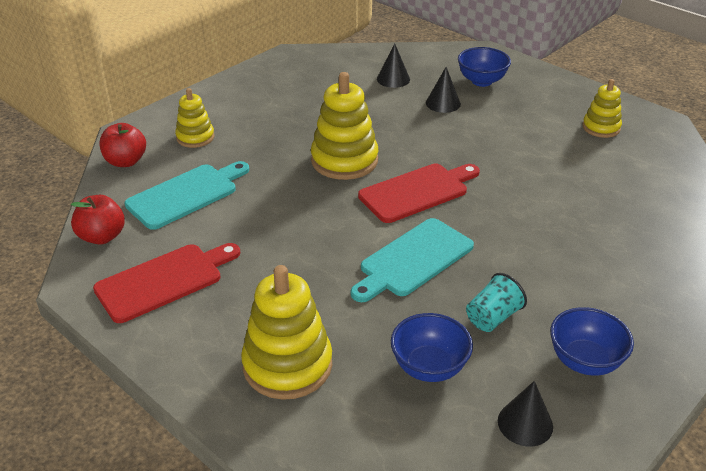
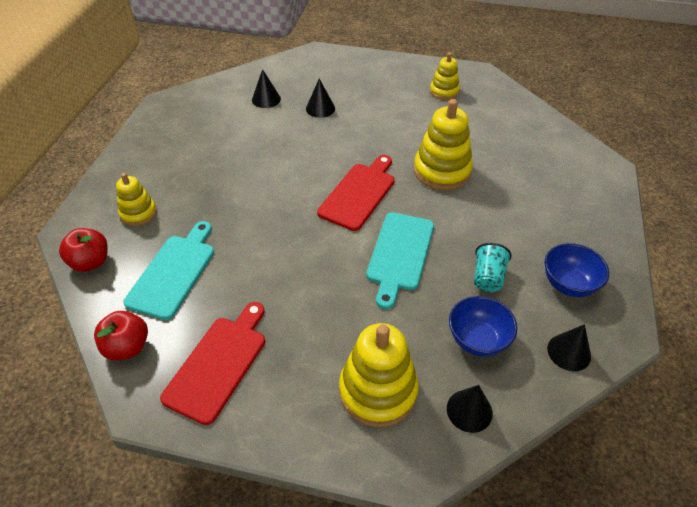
camera: 30 degrees left, 10 degrees up
yellow stacking toy [311,72,378,180] -> yellow stacking toy moved to [414,99,473,190]
blue bowl [458,47,511,87] -> none
none -> black cone [447,385,493,433]

